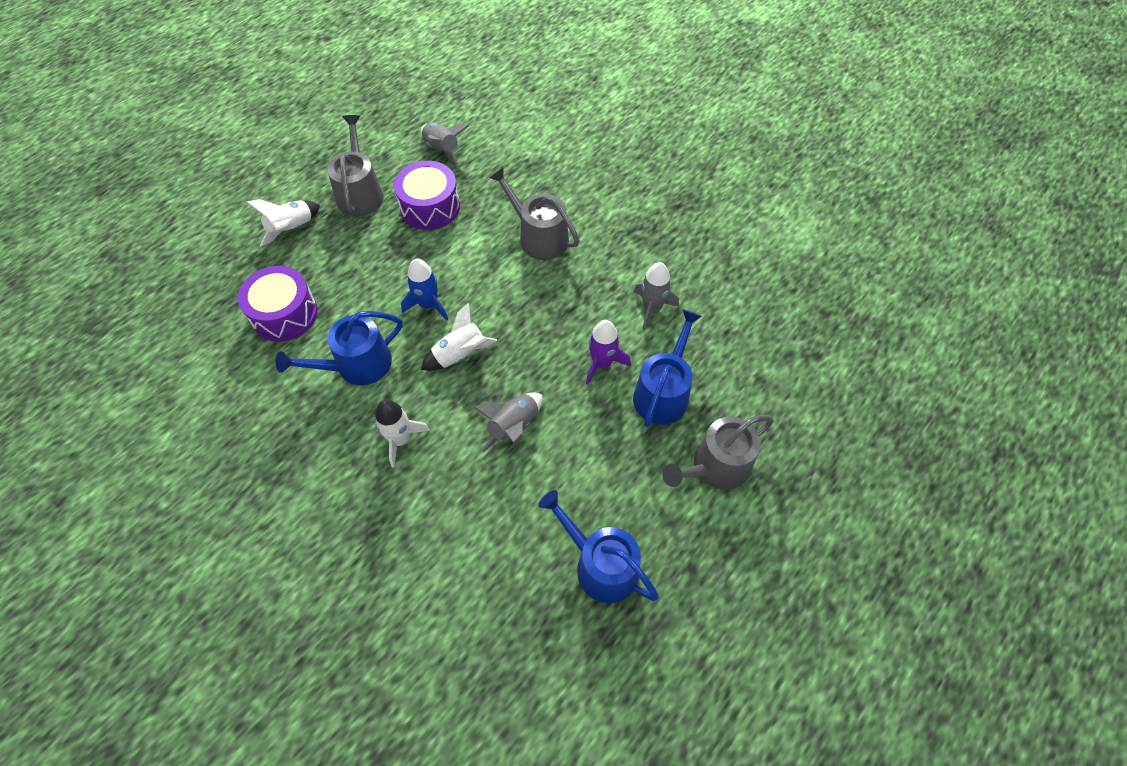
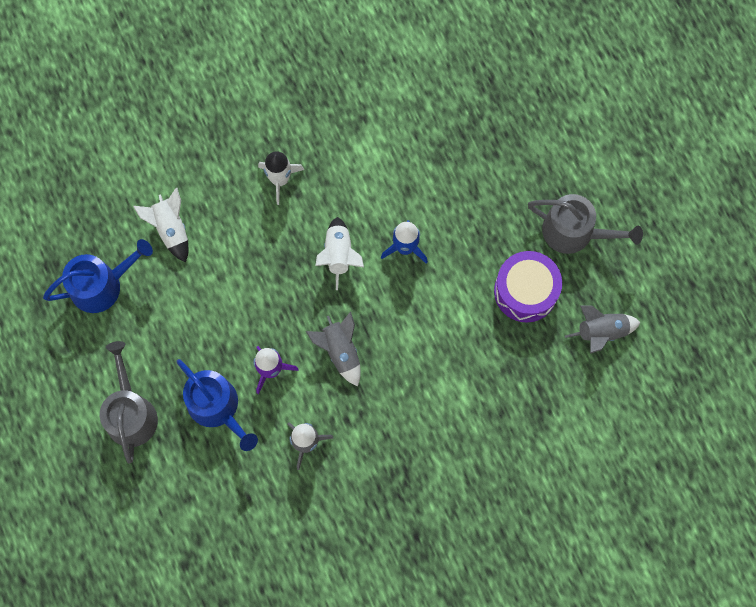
camera: 115 degrees right, 15 degrees up
purple drum [238,266,318,342] -> none
white rocket [246,199,320,246] -> white rocket moved to [133,188,189,263]
blue watering can [276,311,403,385] -> none
grey rocket [474,392,543,452] -> grey rocket moved to [306,312,361,386]
grey watering can [489,167,579,260] -> none

